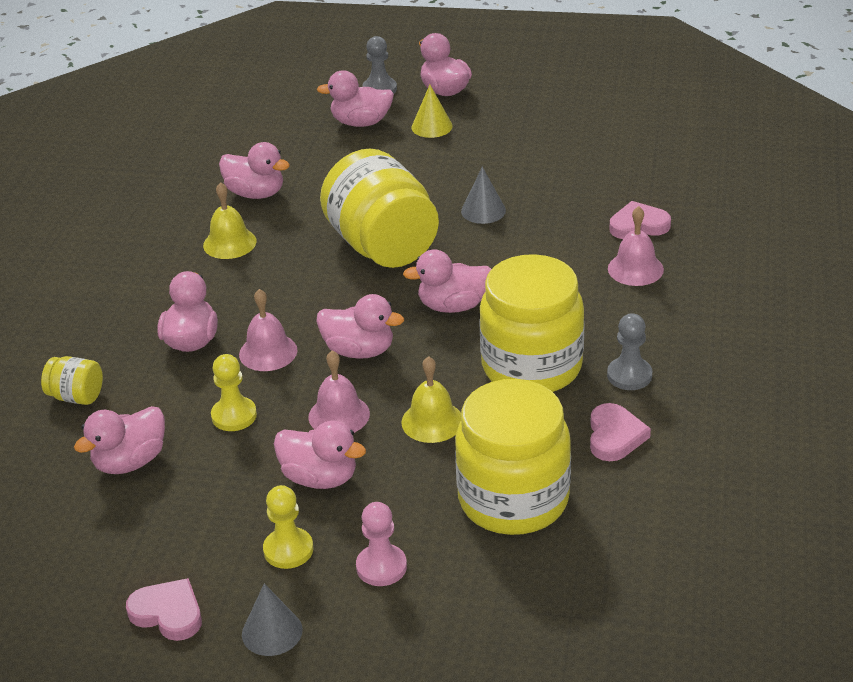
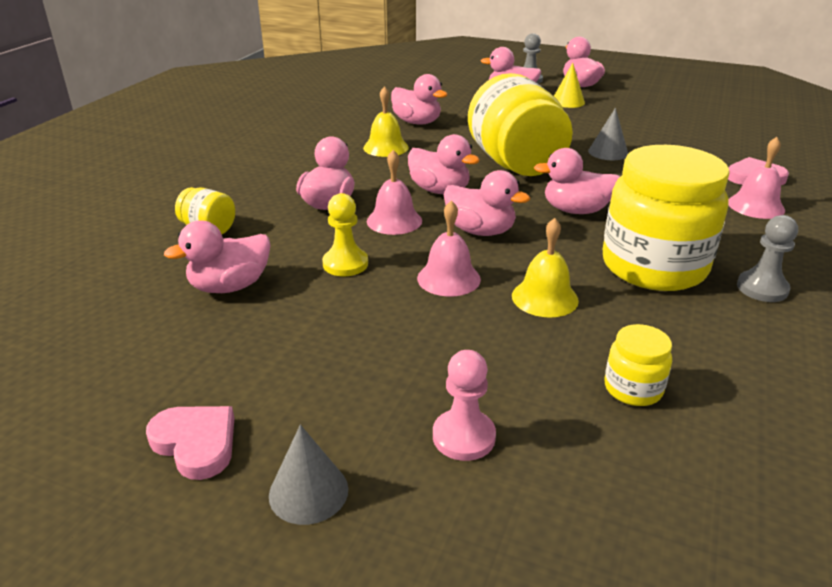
camera: 10 degrees right, 5 degrees down
yellow pawn [263,485,313,569] -> none
pink duck [274,420,366,489] -> pink duck moved to [408,134,480,194]
yellow jar [455,379,571,535] -> yellow jar [605,324,672,406], size x0.44
pink heart [590,403,651,461] -> none

